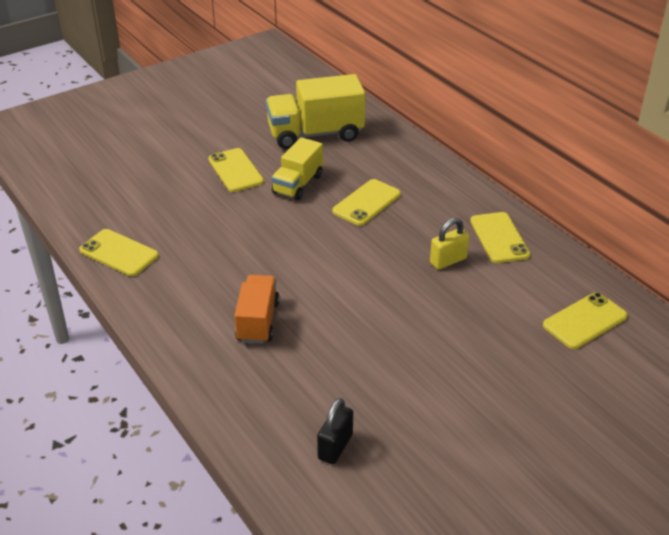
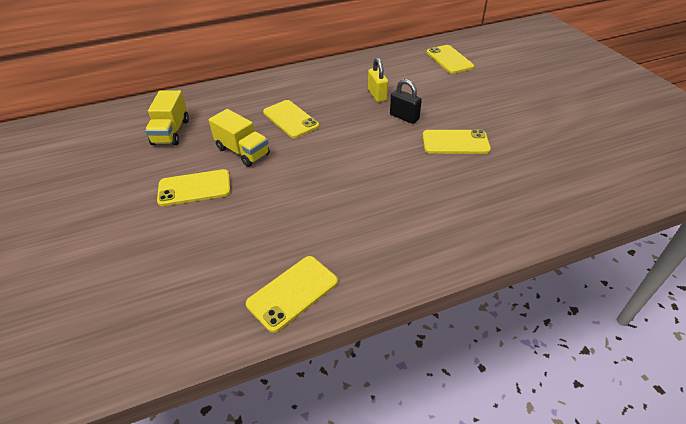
camera: 75 degrees left, 5 degrees up
orange truck [234,275,280,344] -> none
yellow truck [266,74,365,149] -> yellow truck [145,90,189,145], size x0.62
black padlock [317,398,353,464] -> black padlock moved to [390,79,422,124]
yellow phone [470,212,530,263] -> yellow phone moved to [422,130,491,154]

